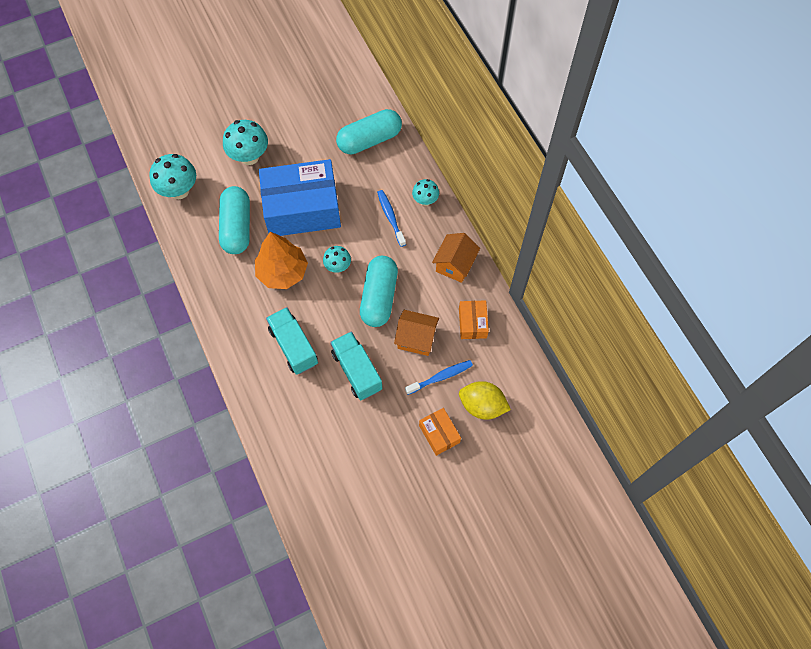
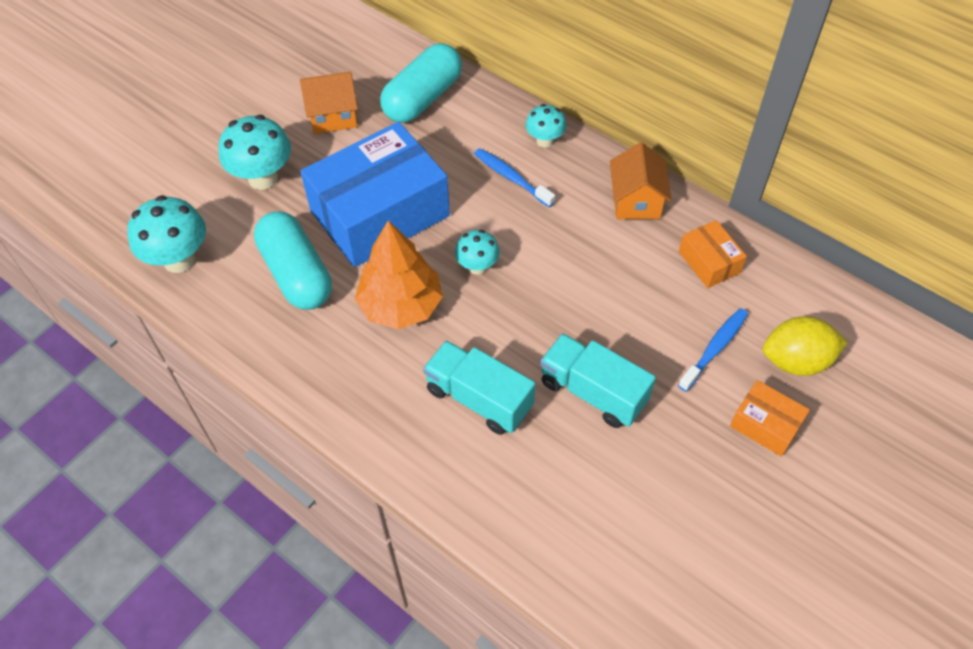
camera: 25 degrees left, 10 degrees down
turquoise capsule [360,256,398,327] -> none
orange house [394,310,439,356] -> orange house moved to [300,72,358,134]

